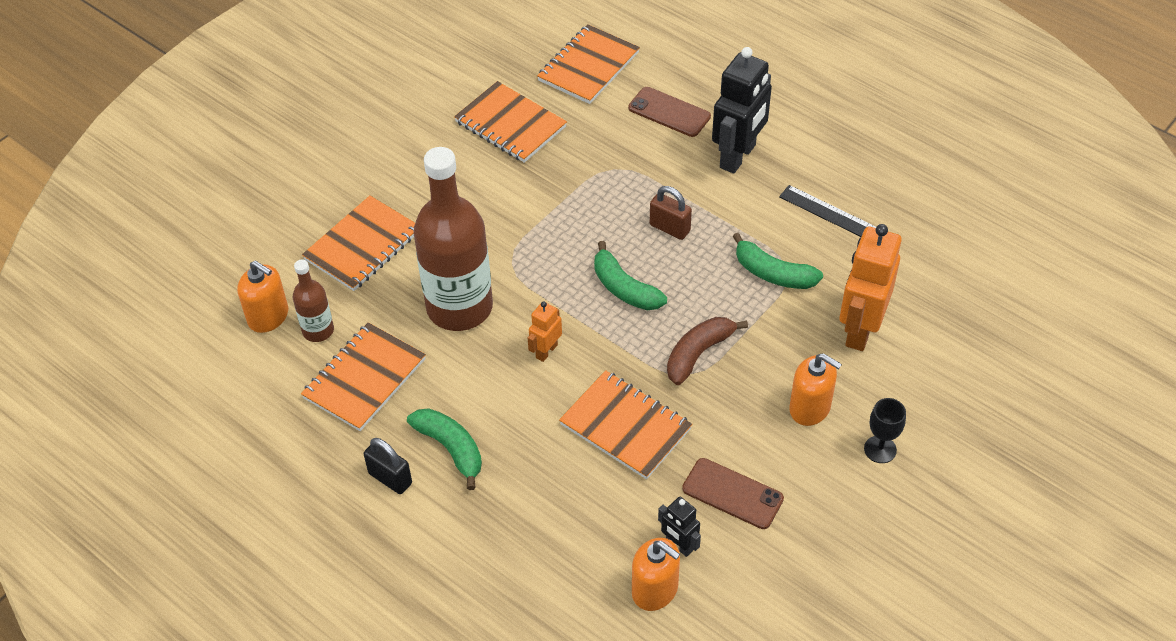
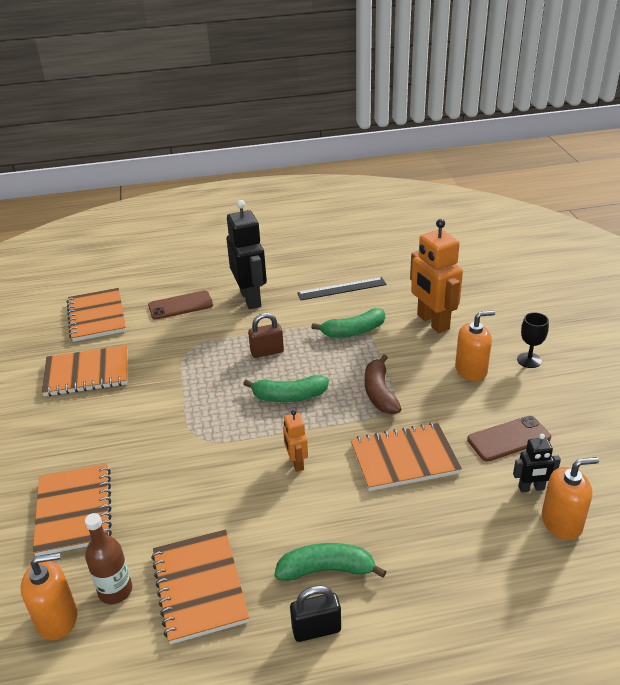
camera: 50 degrees left, 15 degrees down
brown bottle [413,147,493,331] -> none

